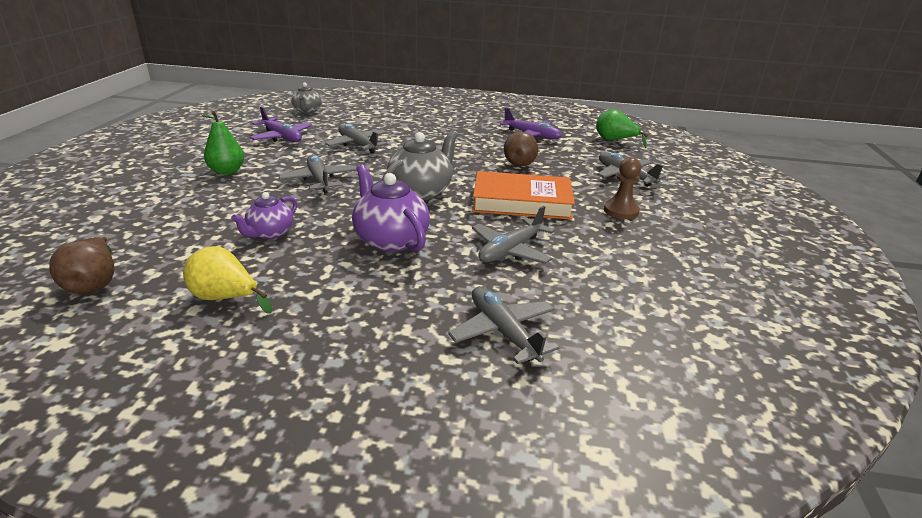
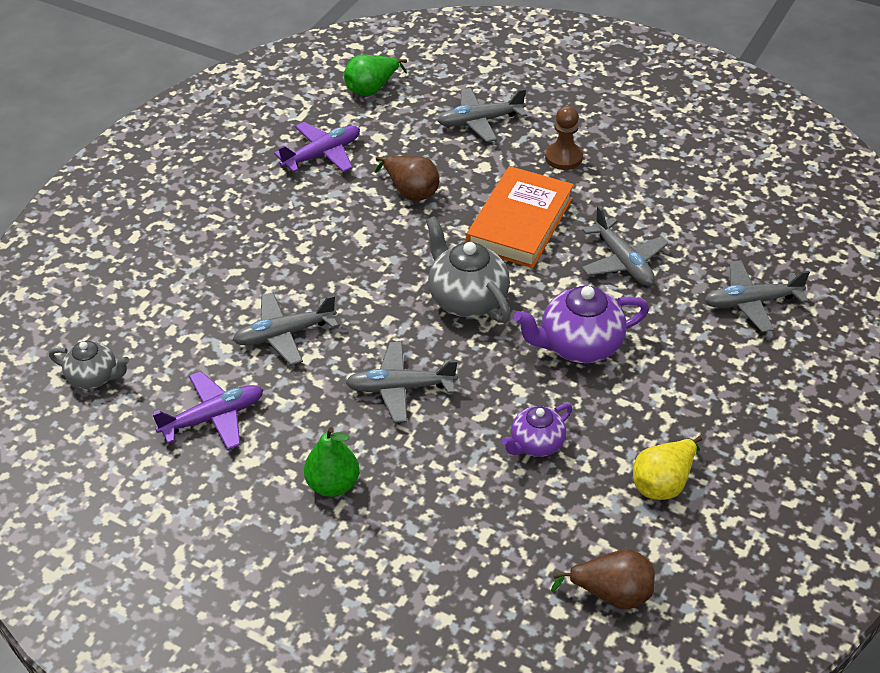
camera: 70 degrees left, 15 degrees up
purple teapot [231,192,298,239] -> purple teapot turned 90 degrees clockwise [502,403,572,457]

